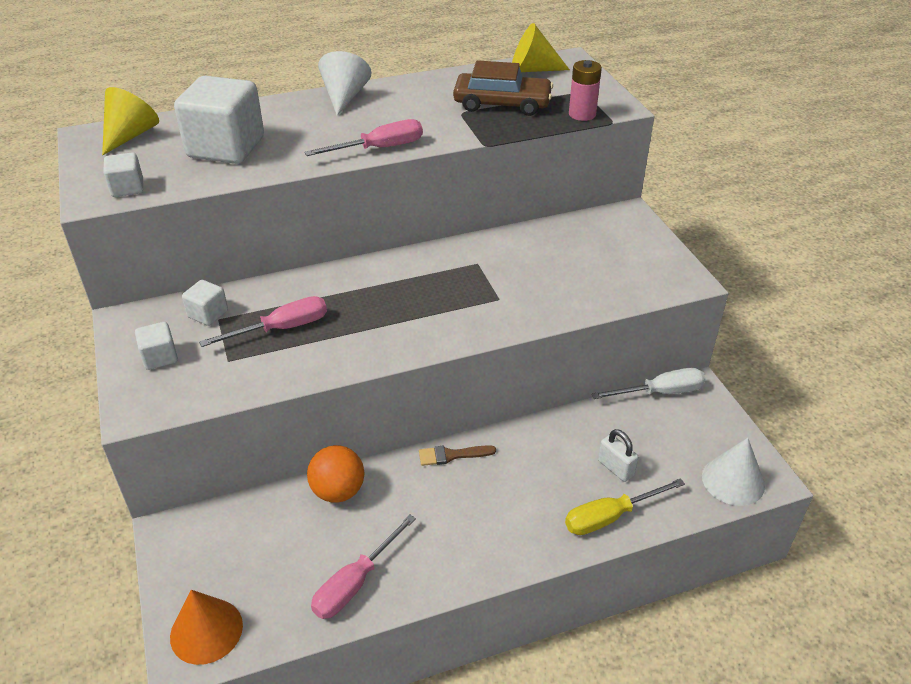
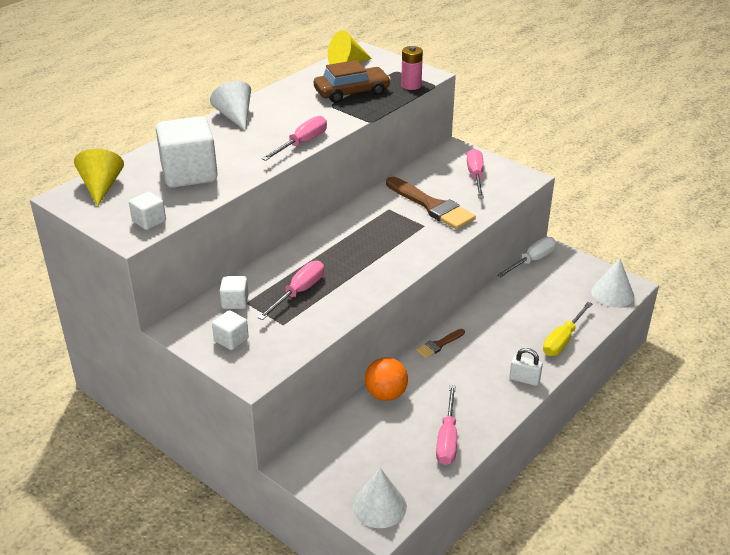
camera: 30 degrees left, 5 degrees down
orange cone [170,590,243,665] -> white cone [353,468,407,528]
white padlock [598,429,638,482] -> white padlock moved to [509,348,543,386]
none -> brown brush [386,177,476,230]
none -> pink screwdriver [467,149,484,198]

